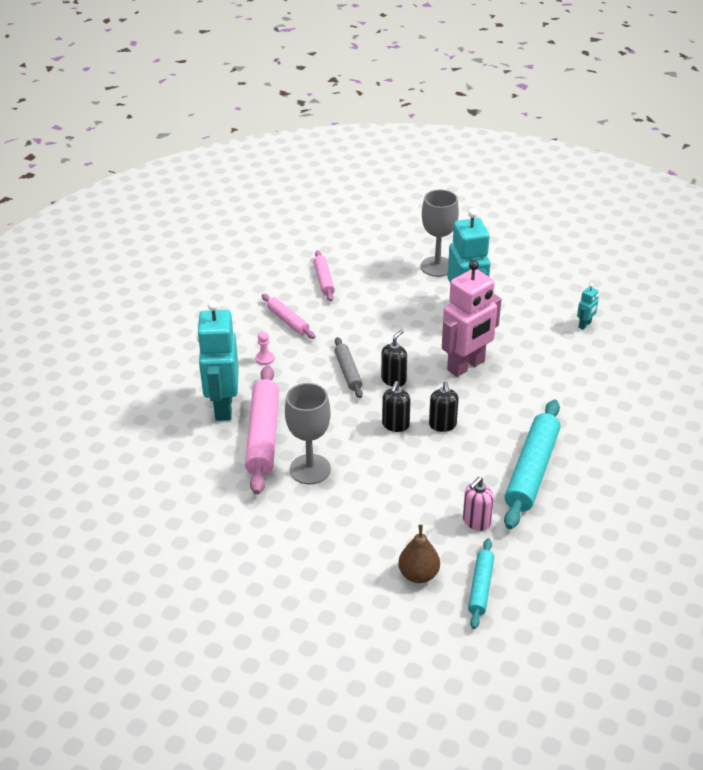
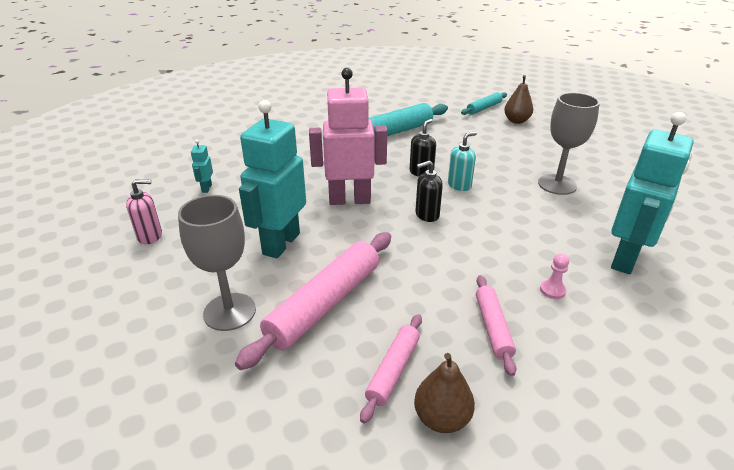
camera: 145 degrees left, 5 degrees down
pink rolling pin [245,365,279,495] -> pink rolling pin moved to [235,232,391,370]
grey rolling pin [335,337,363,398] -> none
black soap dispenser [382,381,411,432] -> turquoise soap dispenser [448,132,477,191]
pink soap dispenser [463,477,494,531] -> pink soap dispenser moved to [126,179,162,244]
turquoise robot [577,283,599,330] -> turquoise robot turned 75 degrees counterclockwise [191,139,213,193]
none -> brown pear [414,353,475,433]

